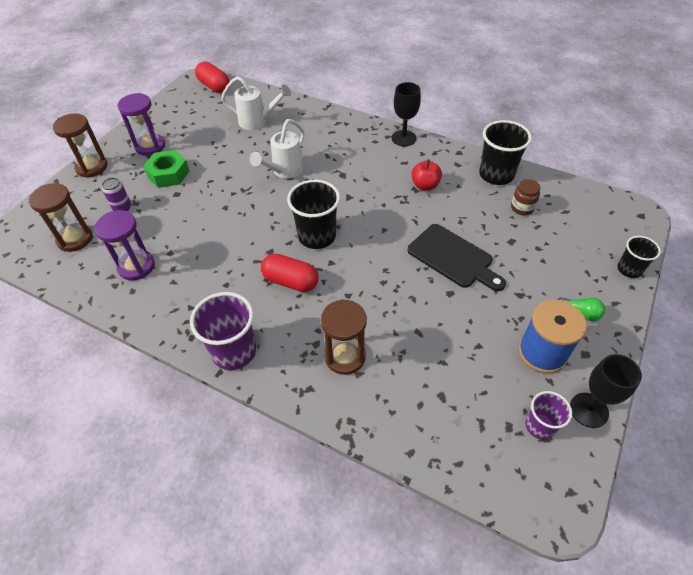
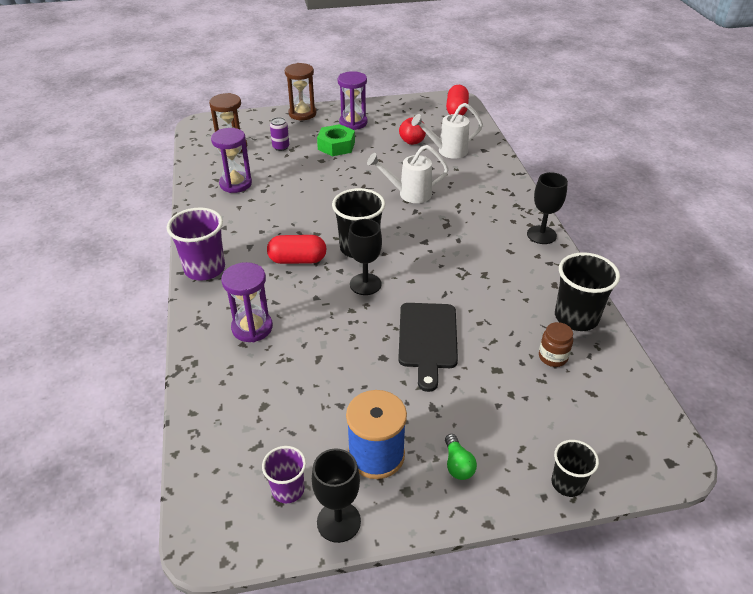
camera: 50 degrees right, 10 degrees down
white watering can [221,76,291,130] -> white watering can turned 105 degrees clockwise [411,103,483,159]
red capsule [261,254,319,292] -> red capsule turned 75 degrees counterclockwise [267,235,326,264]
brown hourglass [321,299,367,375] -> purple hourglass [221,262,273,342]
red apple [411,159,442,190] -> red apple moved to [399,115,426,145]
none -> black goblet [348,219,382,295]

